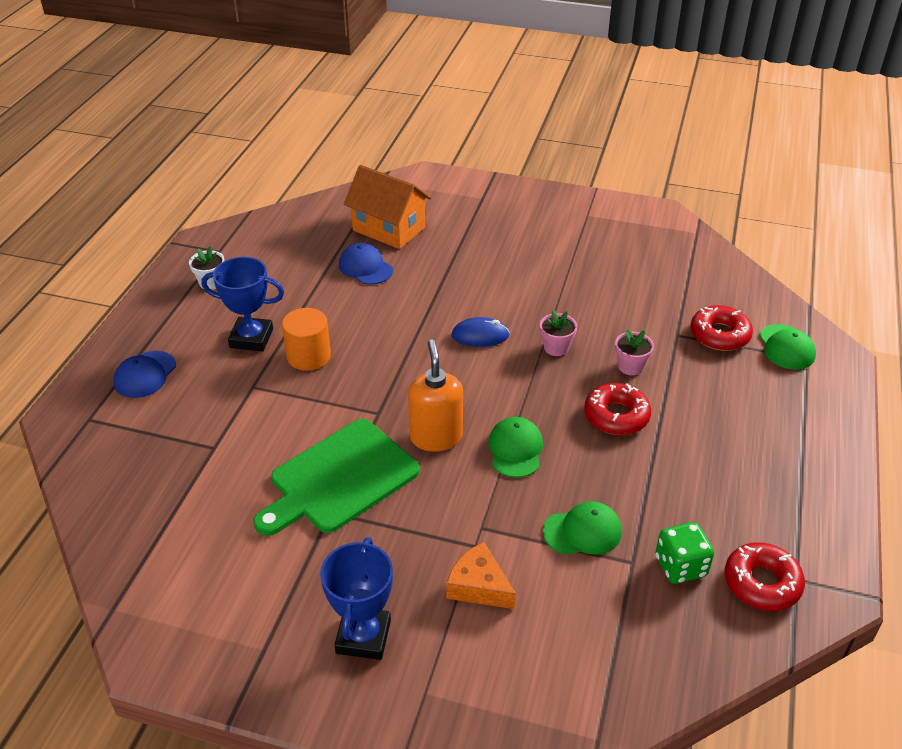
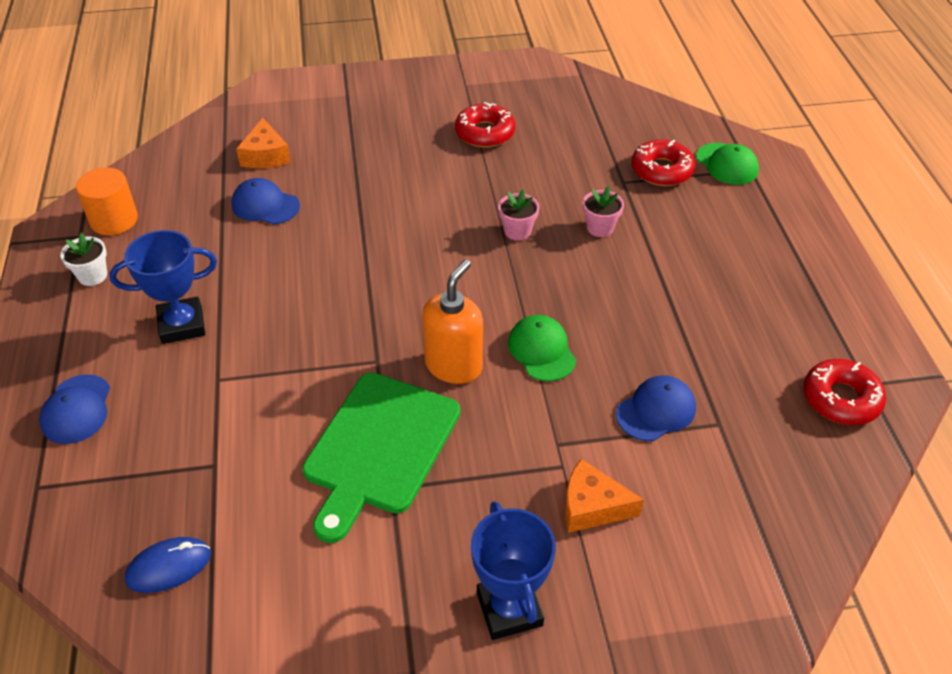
camera: 25 degrees left, 5 degrees up
orange cylinder [282,308,331,371] -> orange cylinder moved to [76,167,138,235]
orange house [344,165,431,249] -> orange cheese [236,118,291,168]
orange soap dispenser [408,339,463,452] -> orange soap dispenser turned 60 degrees clockwise [422,260,483,384]
blue mouse [451,317,510,347] -> blue mouse moved to [125,537,211,593]
green cap [543,501,622,555] -> blue cap [616,375,696,441]
red donut [584,383,651,435] -> red donut moved to [455,102,515,148]
green dice [655,522,714,584] -> none

